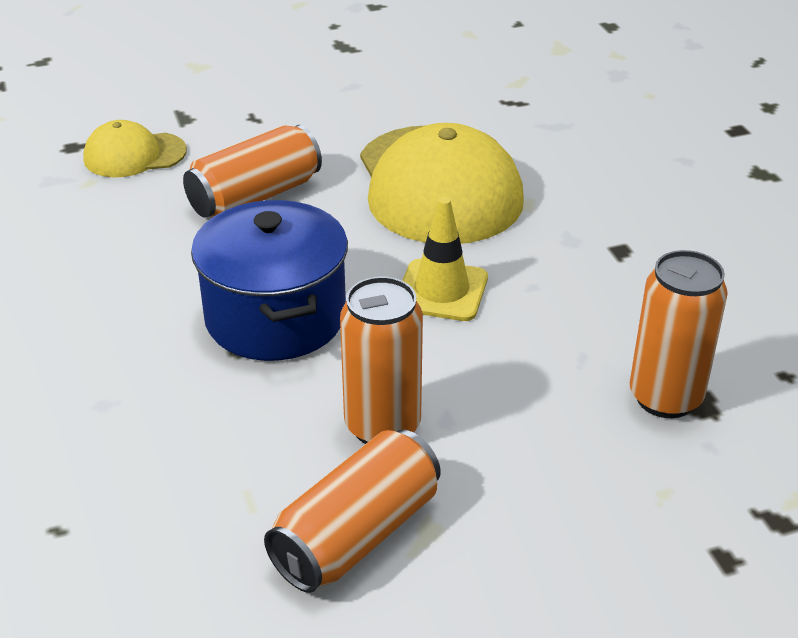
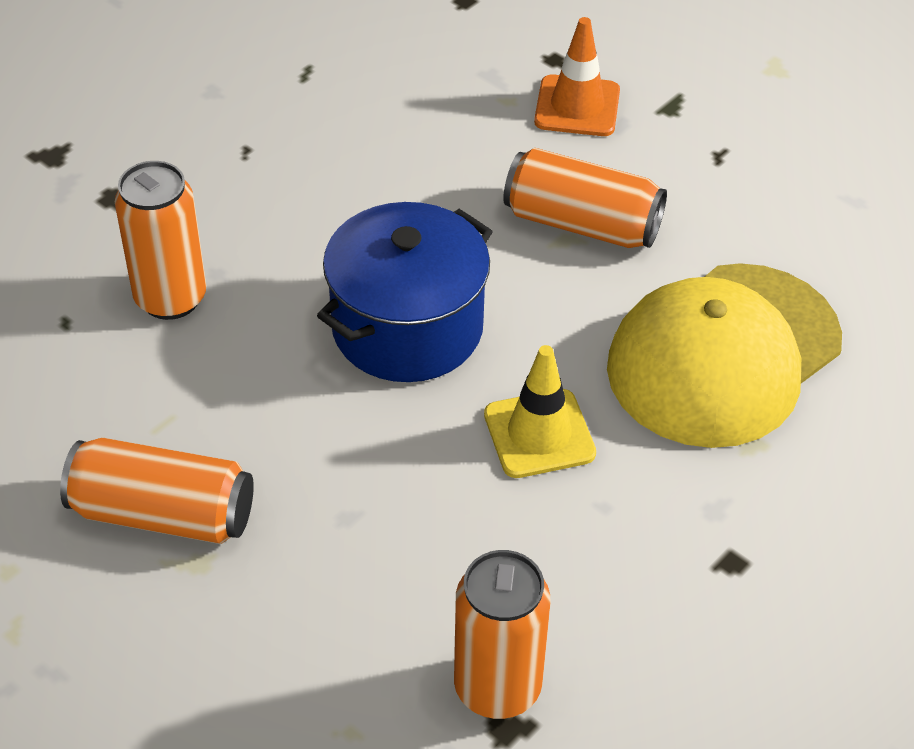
camera: 60 degrees right, 10 degrees up
yellow cap [83,120,187,177] -> orange traffic cone [534,17,620,136]
orange can [340,276,423,444] -> orange can moved to [115,161,206,320]

